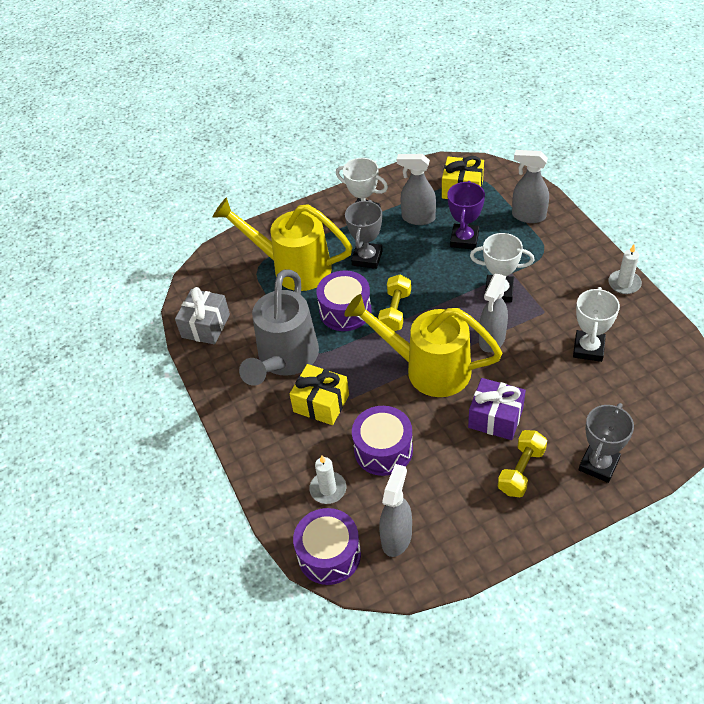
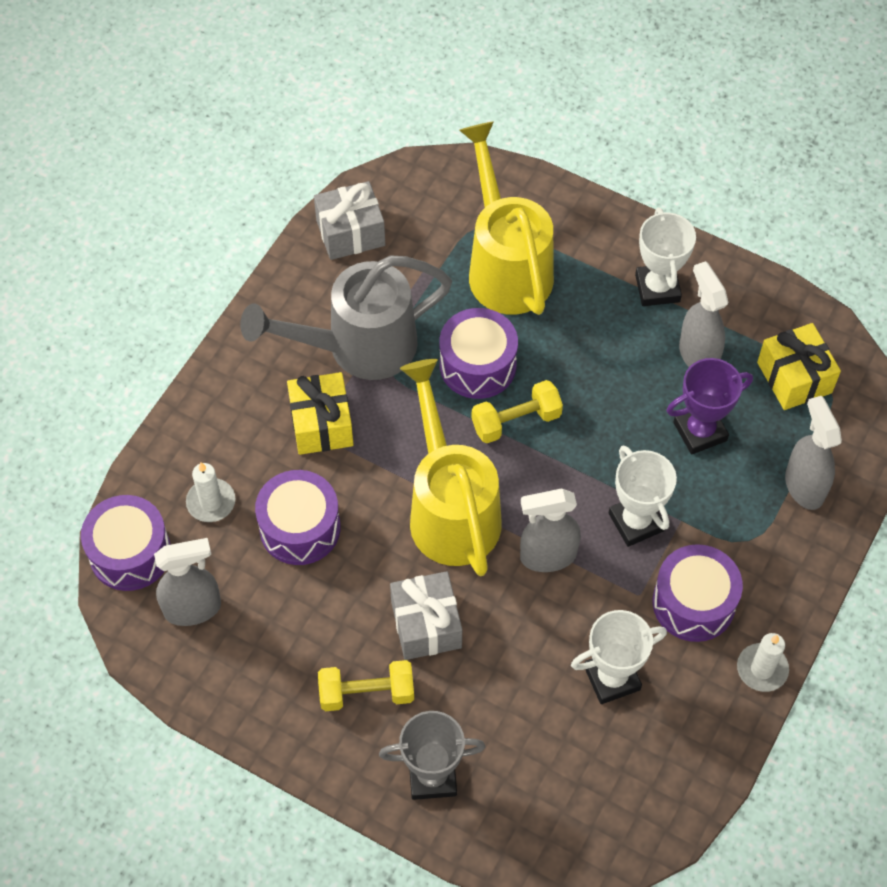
camera: 50 degrees right, 10 degrees up
grey trophy [345,200,383,269] -> none
purple gift [468,378,526,440] -> grey gift [390,571,462,660]
none -> purple drum [653,544,743,642]

